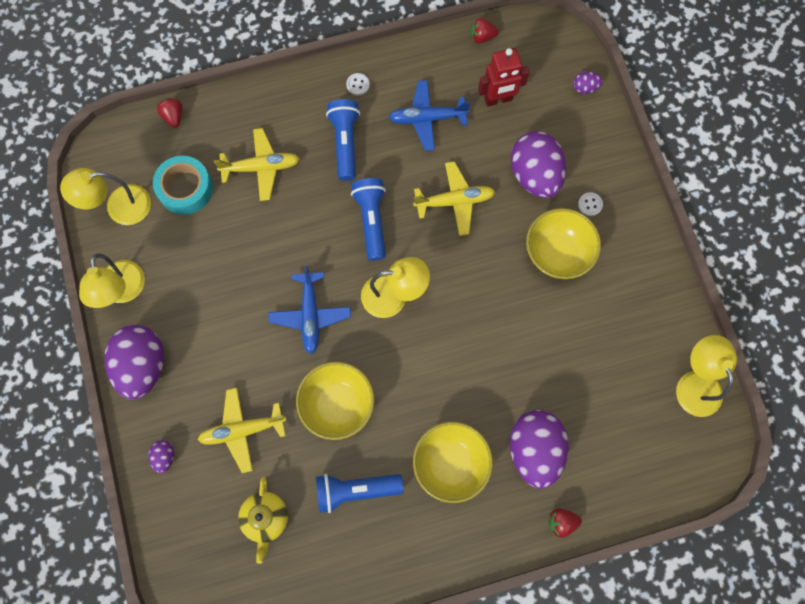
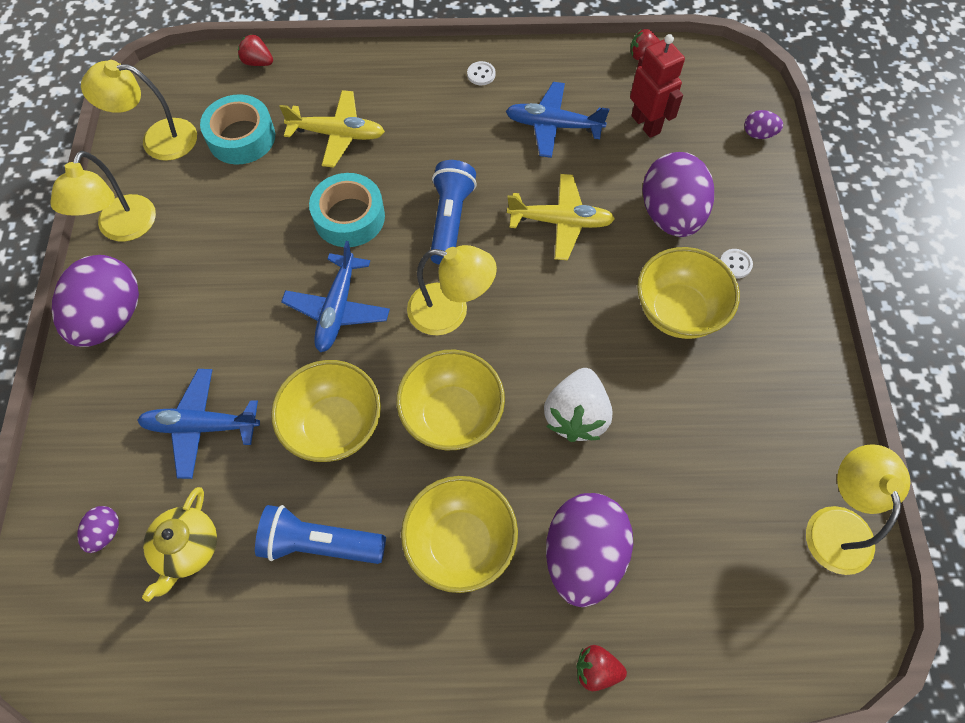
camera: 15 degrees right, 10 degrees down
purple egg [149,440,174,473] -> purple egg moved to [77,506,119,553]
red strawberry [157,98,182,127] -> red strawberry turned 60 degrees counterclockwise [238,34,273,66]
yellow plane [198,387,286,473] -> blue plane [137,369,260,479]
blue flashlight [326,99,360,181] -> none
red robot [478,48,530,107] -> red robot turned 120 degrees counterclockwise [630,34,685,138]
none -> turquoise tape [309,173,385,247]
none -> yellow bowl [396,350,505,451]
none -> white strawberry [544,368,613,442]

